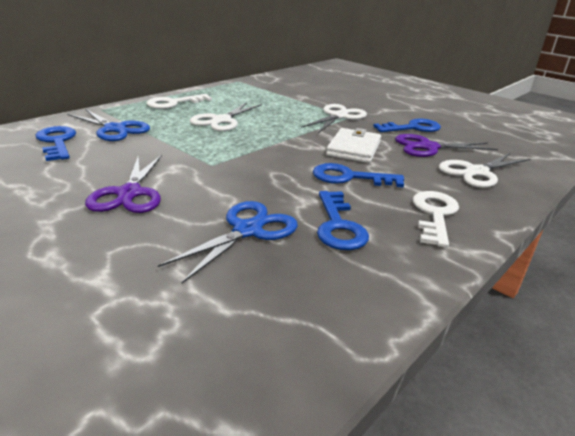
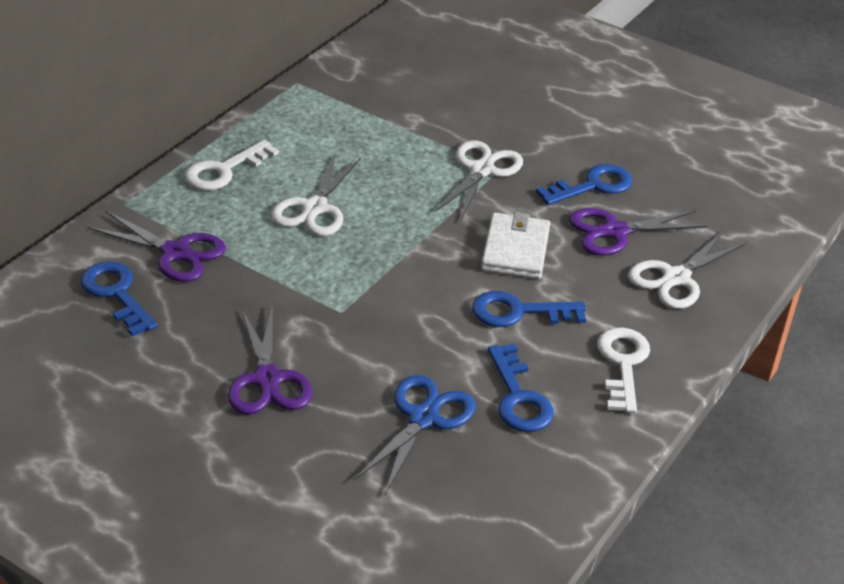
camera: 10 degrees left, 10 degrees up
blue scissors [67,109,150,141] -> purple scissors [87,210,226,282]

